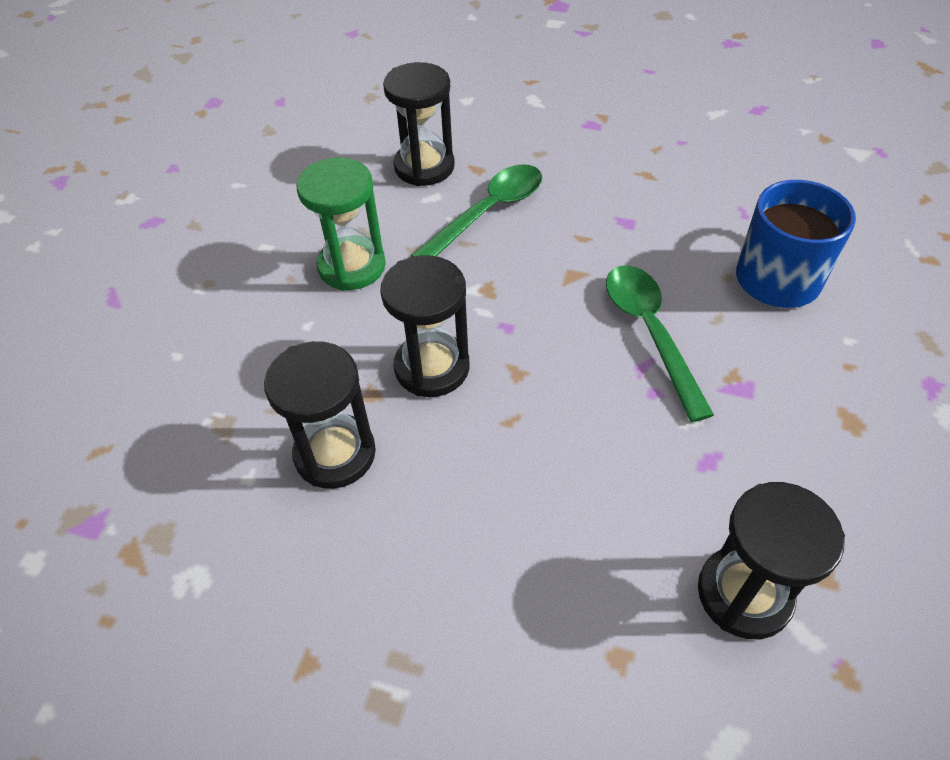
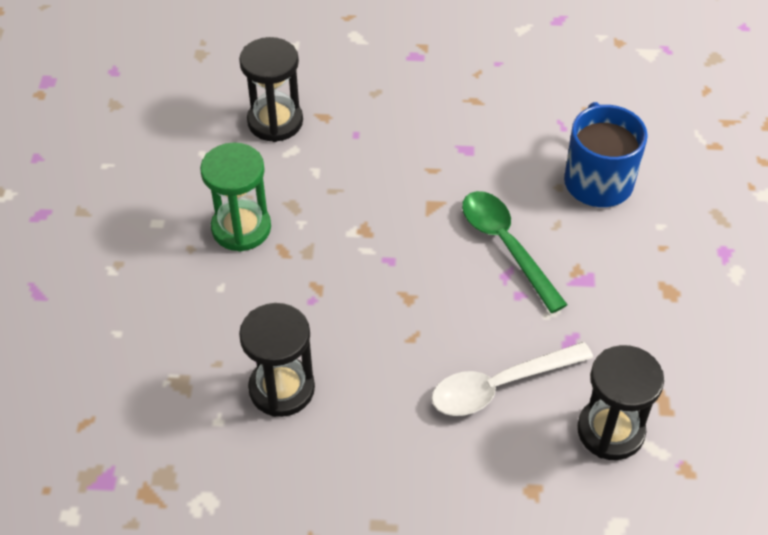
camera: 15 degrees left, 0 degrees up
black hourglass [380,255,470,397] -> none
green spoon [411,164,542,257] -> none
none -> white spoon [431,342,593,416]

